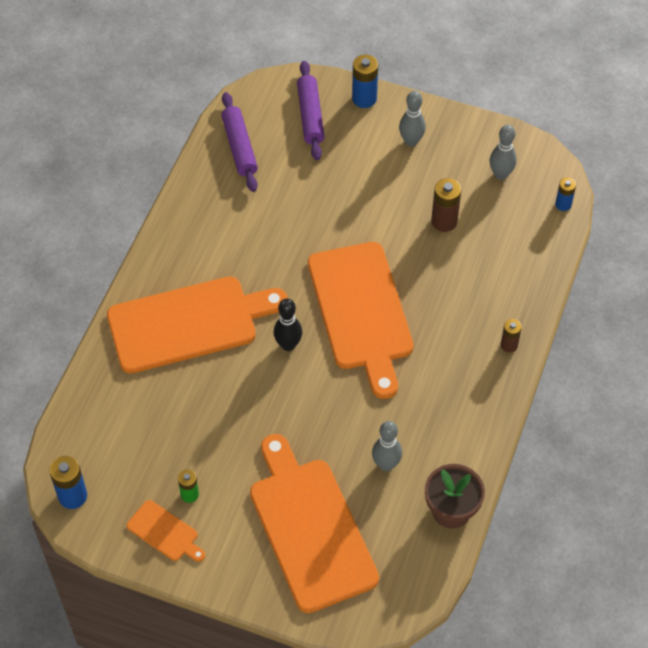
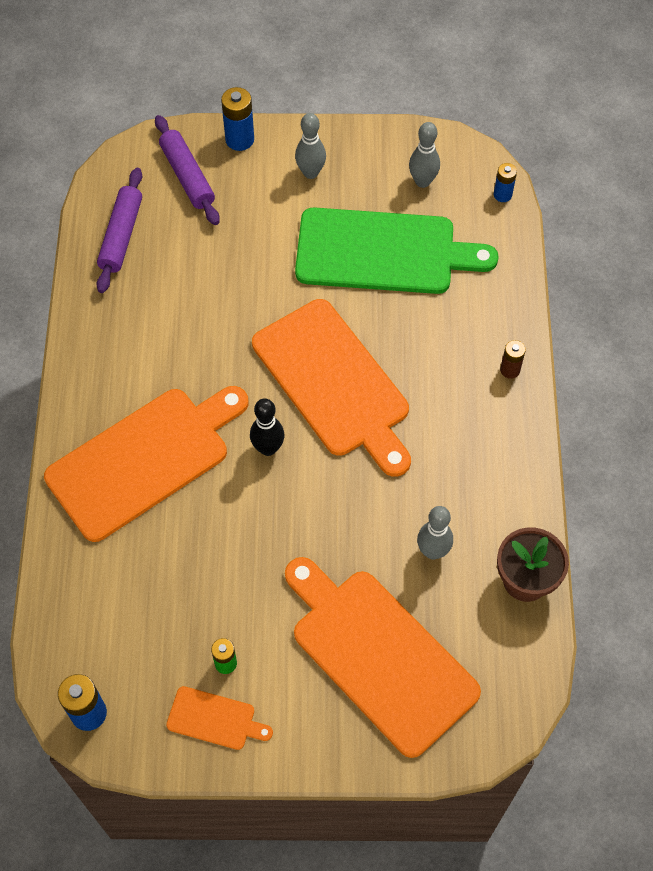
camera: 20 degrees left, 5 degrees up
purple rolling pin [221,92,258,192] -> purple rolling pin turned 45 degrees clockwise [96,168,142,293]
brown battery [431,178,461,232] -> green cutting board [295,207,499,294]

